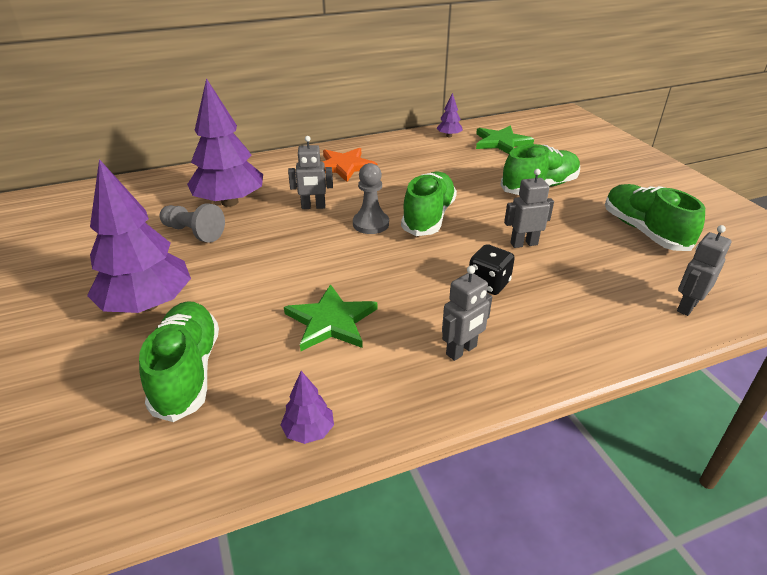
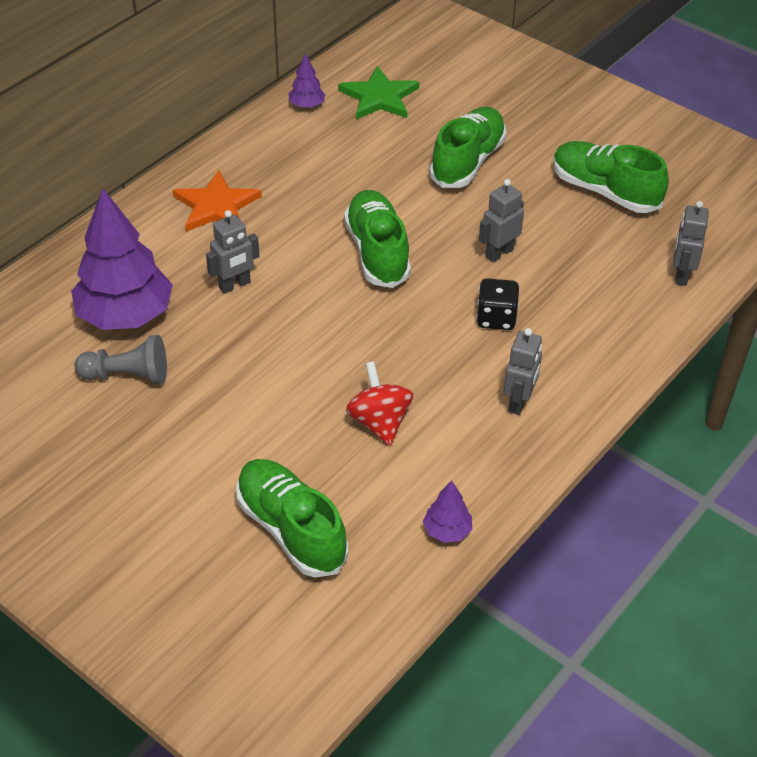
camera: 30 degrees left, 10 degrees up
purple tree [87,159,191,313] -> none
green star [284,284,377,351] -> red spinning top [346,361,413,446]
grey pawn [353,163,389,234] -> none

